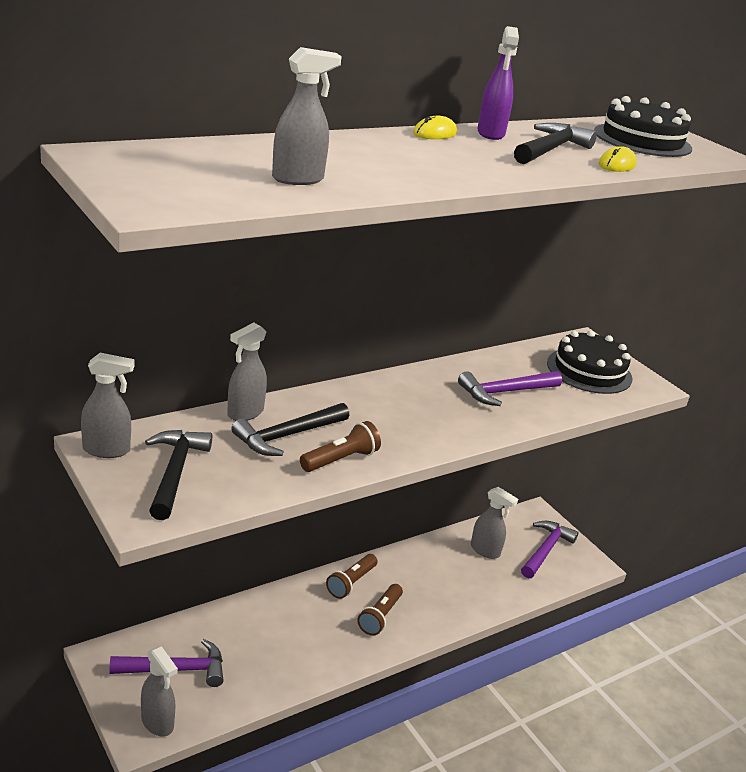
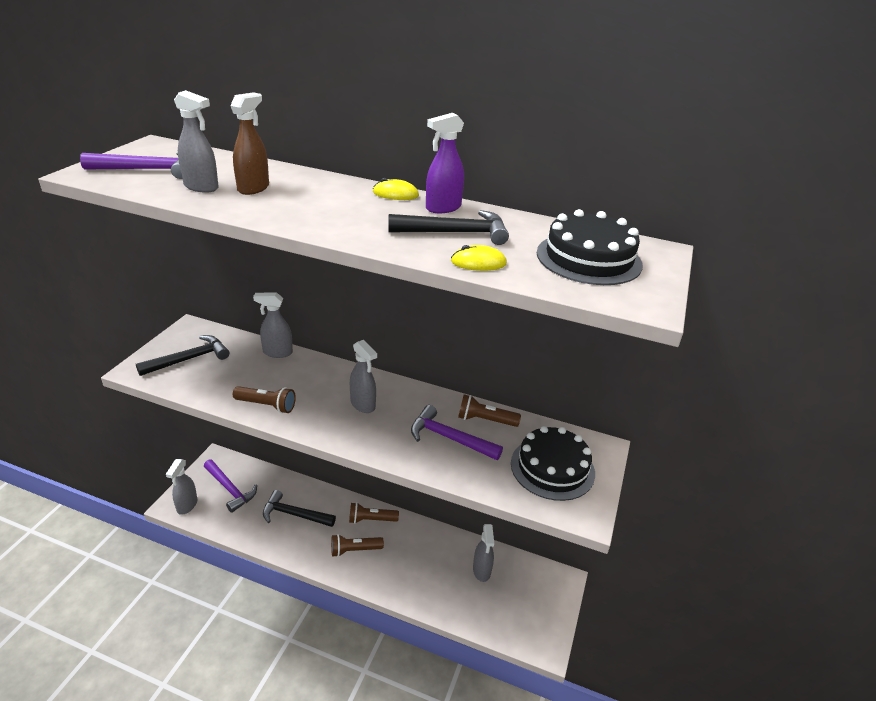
camera: 55 degrees right, 5 degrees up
grey spray bottle [81,353,135,458] -> grey spray bottle moved to [350,340,377,413]
black hammer [231,403,349,456] -> black hammer moved to [263,490,336,527]
purple hammer [521,521,579,578] -> purple hammer moved to [80,152,182,179]
none -> brown spray bottle [230,92,269,195]
none -> brown flashlight [458,394,521,427]

